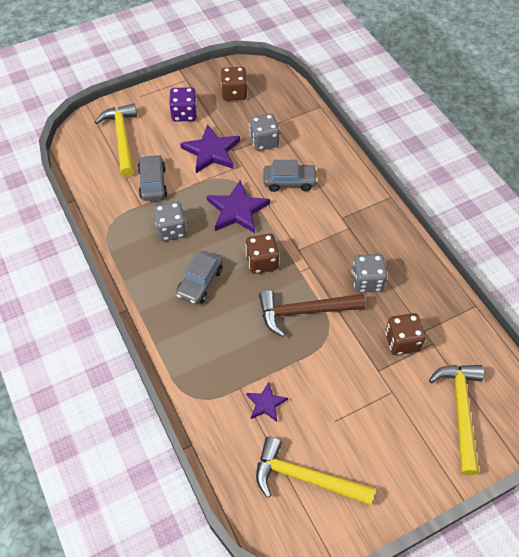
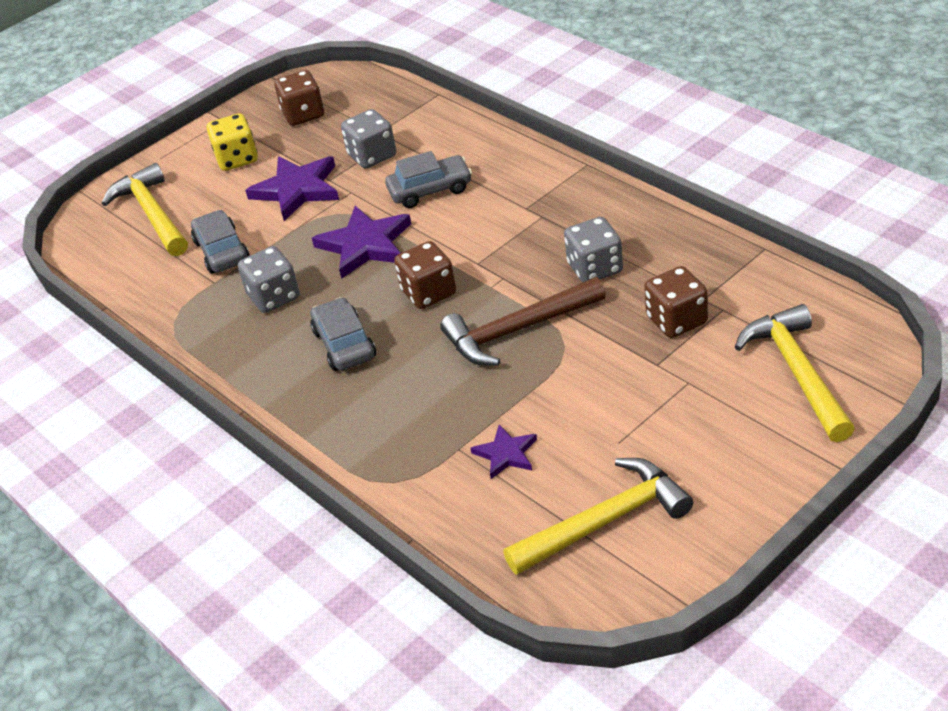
camera: 10 degrees left, 15 degrees down
purple dice [169,87,197,122] -> yellow dice [207,113,258,171]
grey car [176,251,223,305] -> grey car turned 150 degrees clockwise [310,297,376,371]
yellow hammer [256,436,375,505] -> yellow hammer turned 150 degrees clockwise [503,458,693,575]

